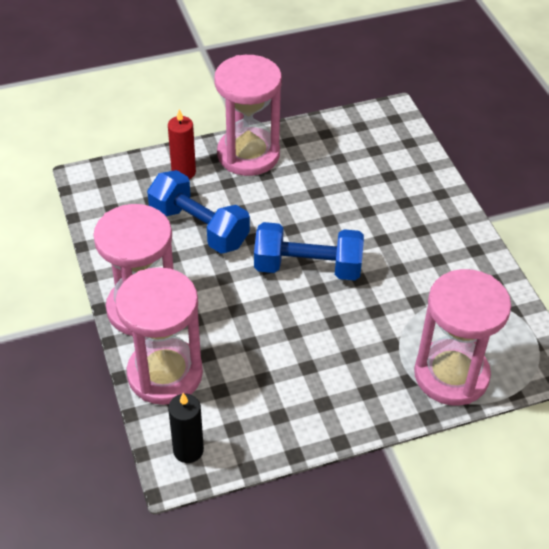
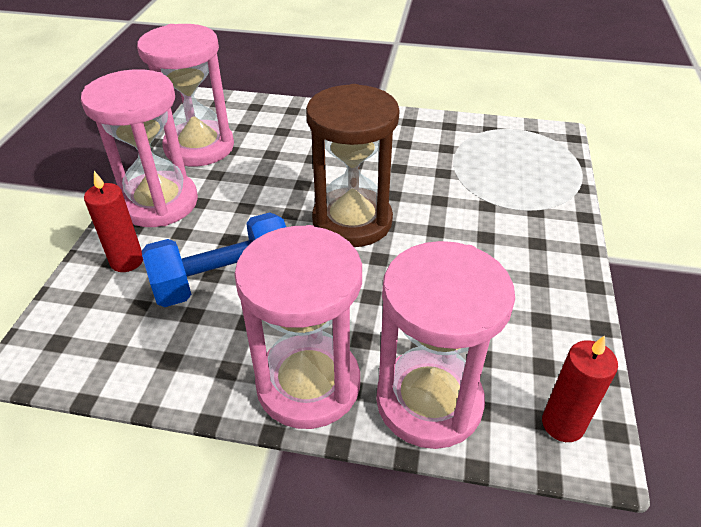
camera: 60 degrees left, 5 degrees down
black candle [168,393,204,463] -> red candle [542,335,618,442]
blue dumbbell [254,222,364,280] -> brown hourglass [306,84,400,247]
pink hourglass [414,269,511,406] -> pink hourglass moved to [137,24,234,166]

